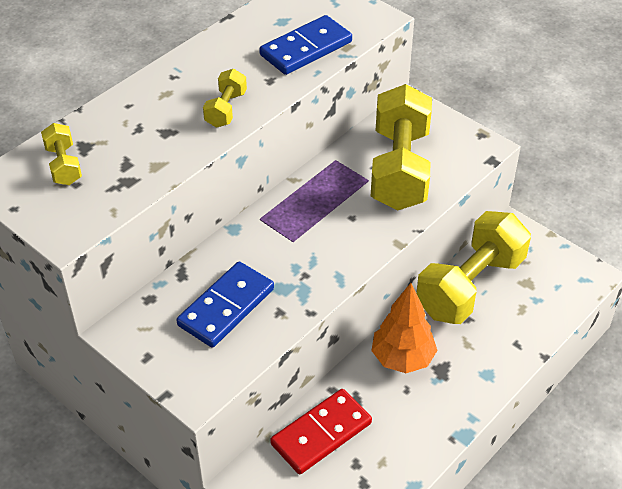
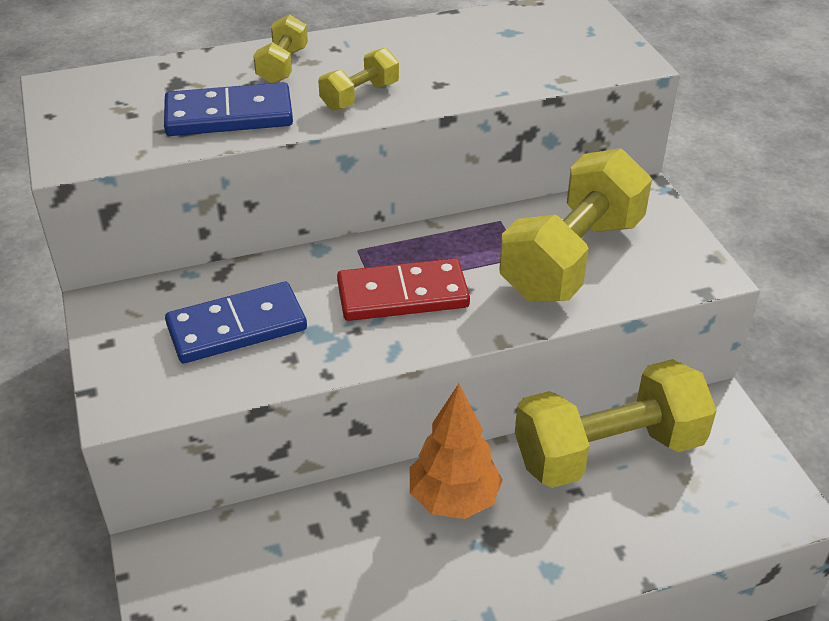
camera: 30 degrees right, 5 degrees down
yellow dumbbell [41,123,82,185] -> yellow dumbbell moved to [253,14,308,83]
blue domino [259,15,352,75] -> blue domino moved to [164,82,293,136]
red domino [270,389,372,474] -> red domino moved to [337,258,470,321]

